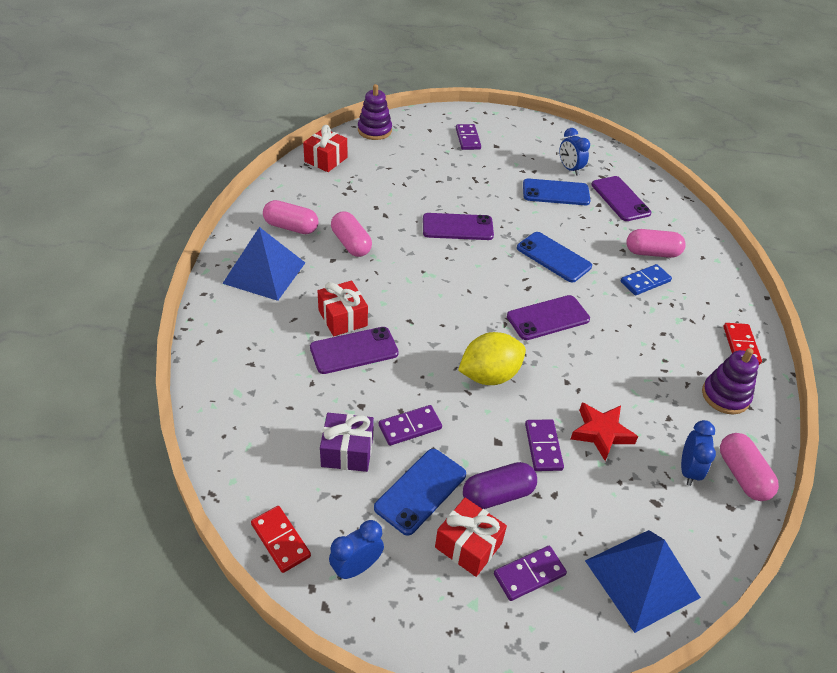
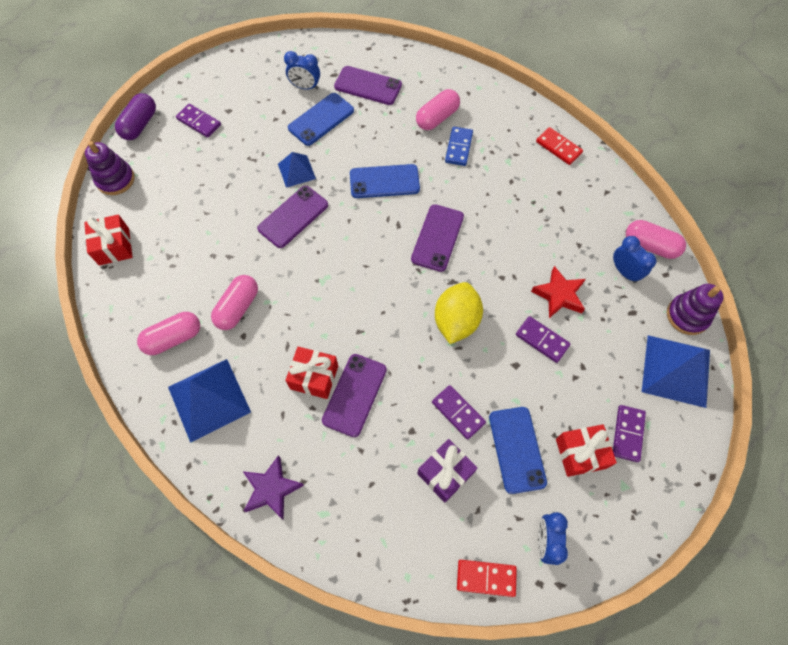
camera: 45 degrees left, 20 degrees up
pink capsule [331,211,372,257] -> pink capsule turned 75 degrees counterclockwise [211,275,258,330]
purple domino [379,405,442,446] -> purple domino turned 60 degrees counterclockwise [432,385,486,440]
purple capsule [463,462,537,509] -> purple capsule moved to [115,93,156,140]
purple stacking toy [702,348,759,414] -> purple stacking toy moved to [667,284,724,335]
none -> purple star [243,455,304,520]
none -> blue pyramid [278,152,316,188]

